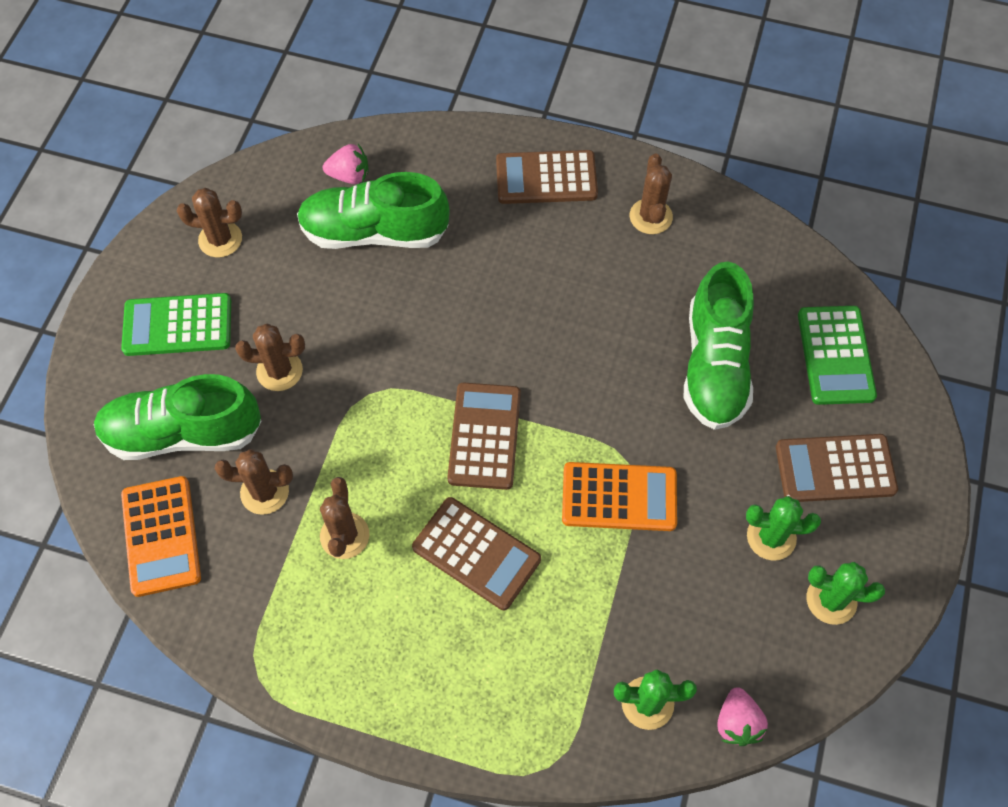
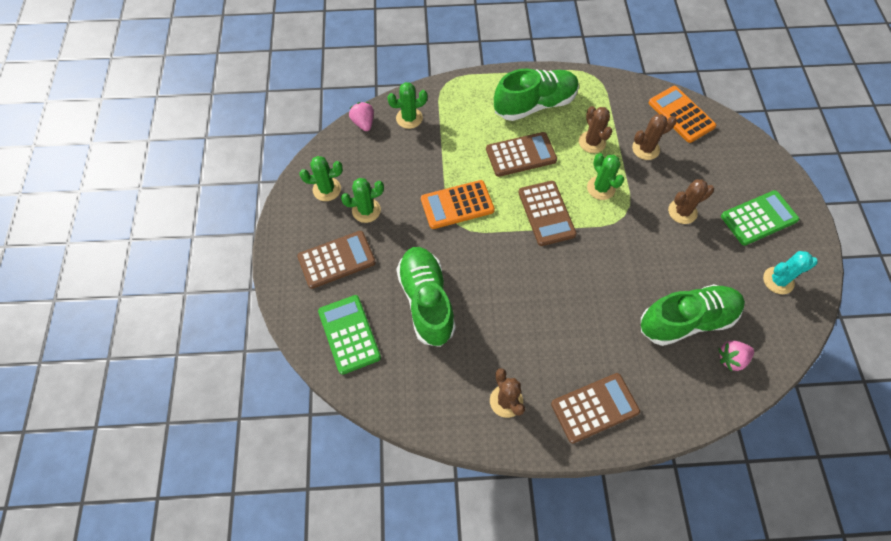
camera: 160 degrees right, 0 degrees up
green shoe [94,374,262,460] -> green shoe moved to [494,68,579,121]
brown cactus [177,188,242,258] -> turquoise cactus [763,251,818,294]
brown calculator [412,497,541,610] -> brown calculator turned 150 degrees clockwise [486,132,557,177]
none -> green cactus [587,153,624,200]

